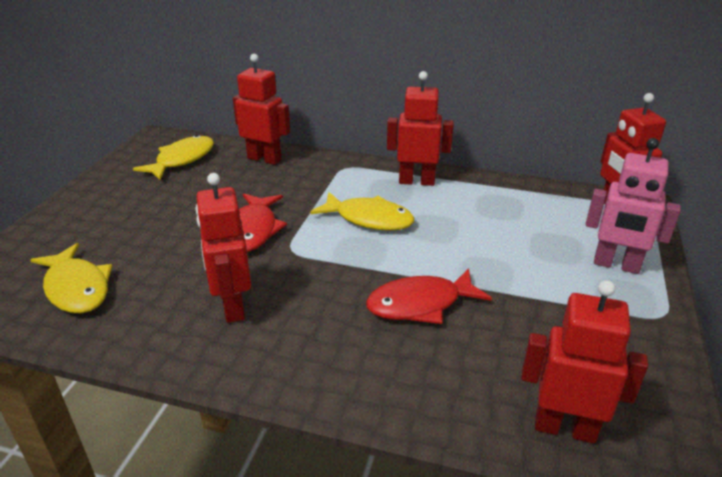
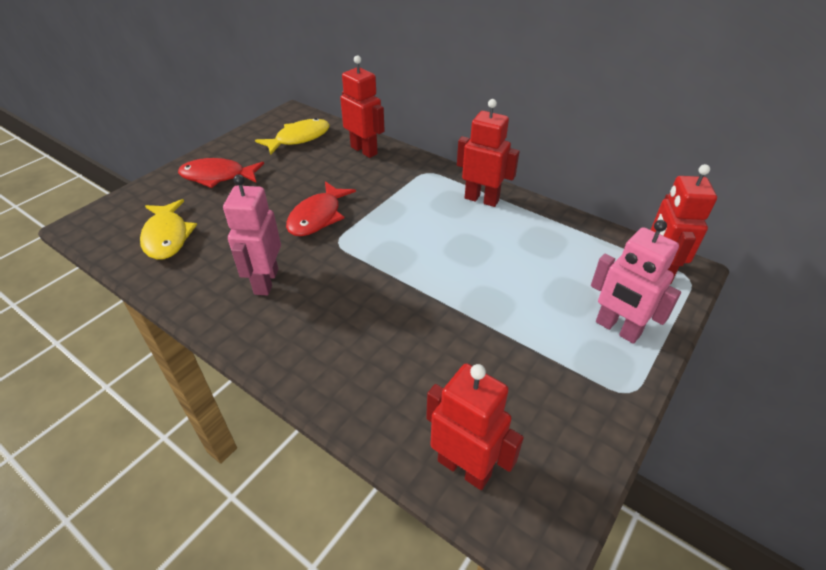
camera: 20 degrees right, 10 degrees up
red robot [196,173,251,323] -> pink robot [223,174,281,295]
yellow fish [310,192,414,231] -> none
red fish [366,268,492,324] -> red fish moved to [178,158,264,188]

